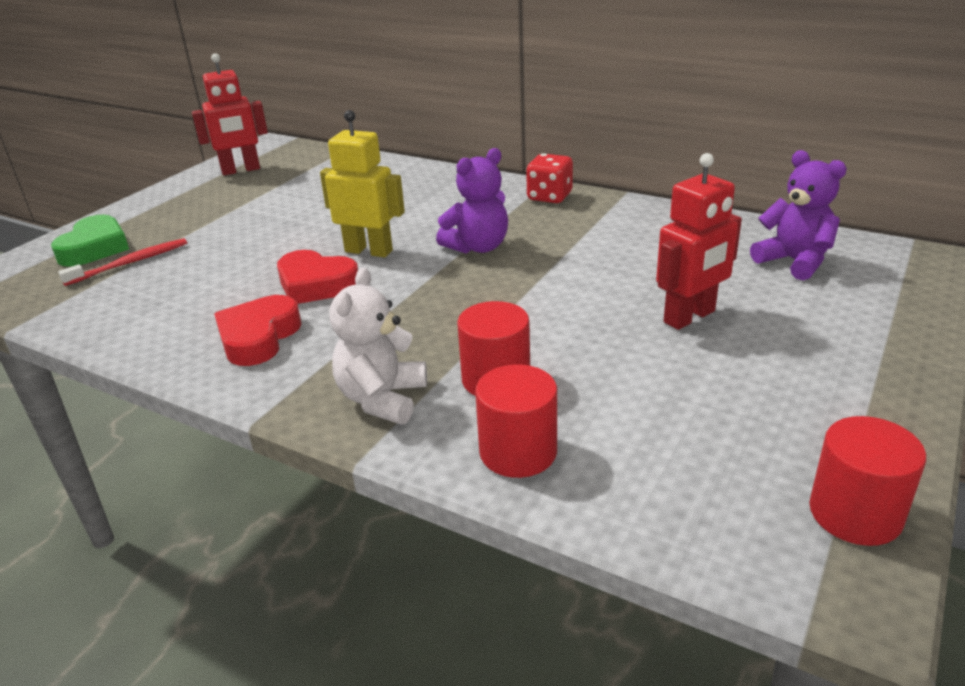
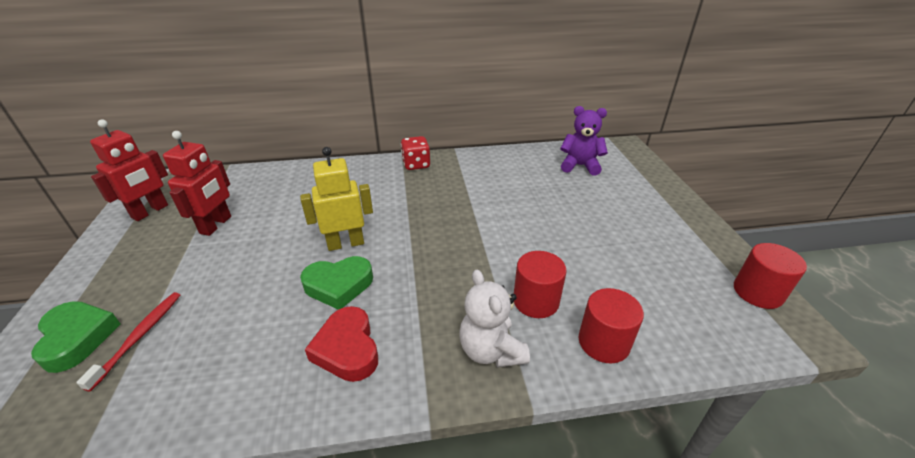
camera: 40 degrees left, 5 degrees up
red heart [277,250,358,304] -> green heart [300,256,373,310]
purple teddy bear [436,148,508,253] -> none
red robot [656,153,742,330] -> red robot moved to [163,131,231,236]

